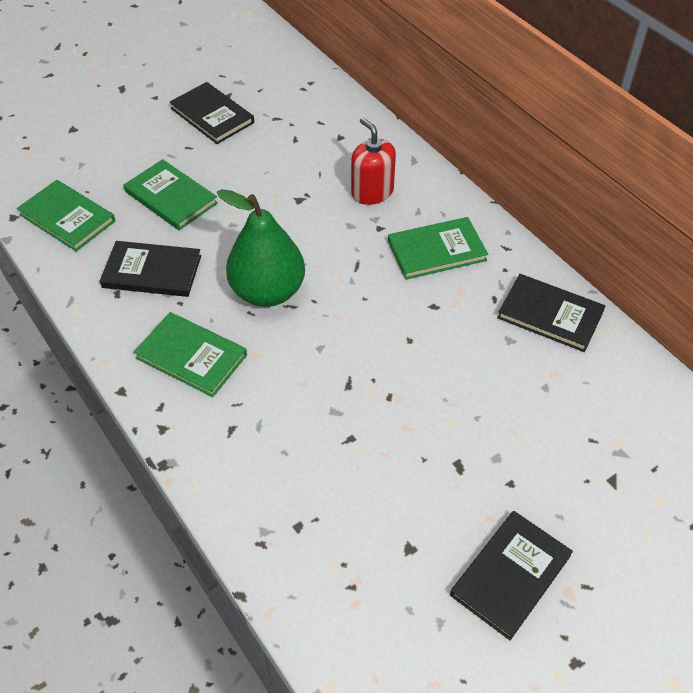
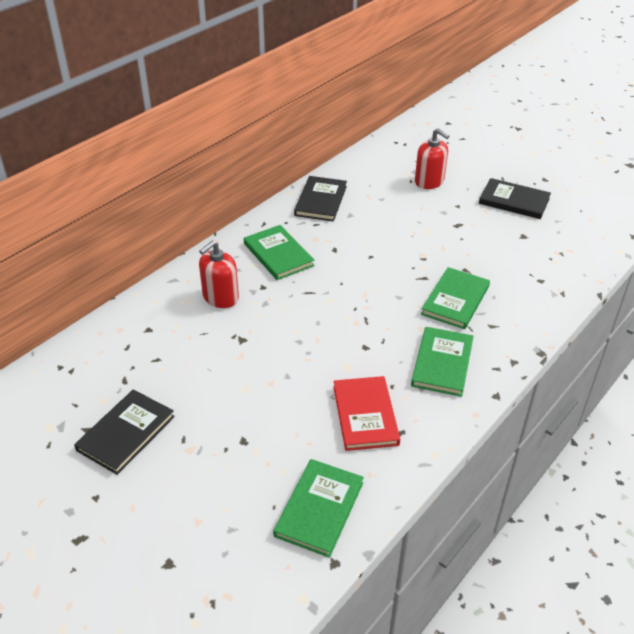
camera: 105 degrees left, 10 degrees down
black book [100,241,201,297] -> red book [333,376,400,451]
green book [124,159,218,230] -> green book moved to [421,267,490,329]
green pear [217,189,305,307] -> none
none -> red soap dispenser [415,128,449,189]

